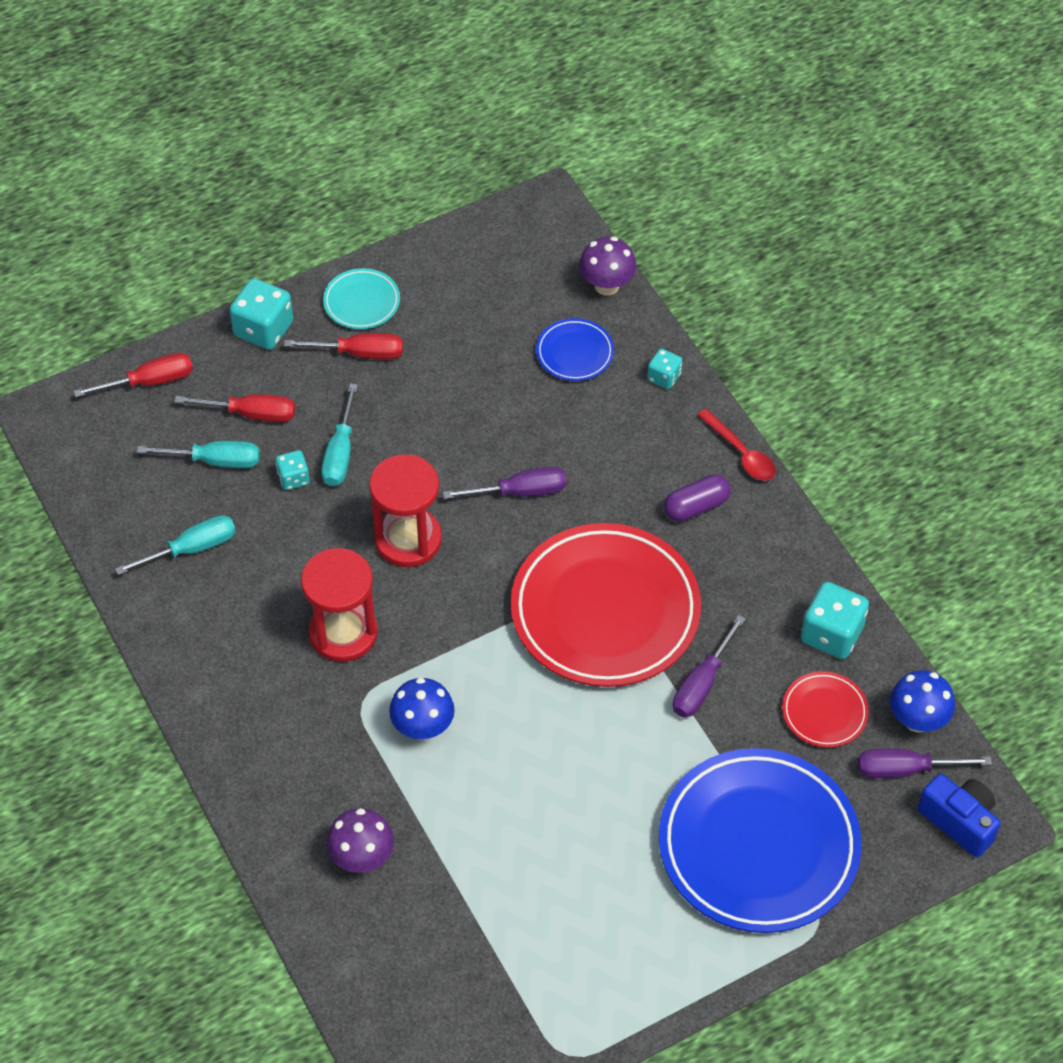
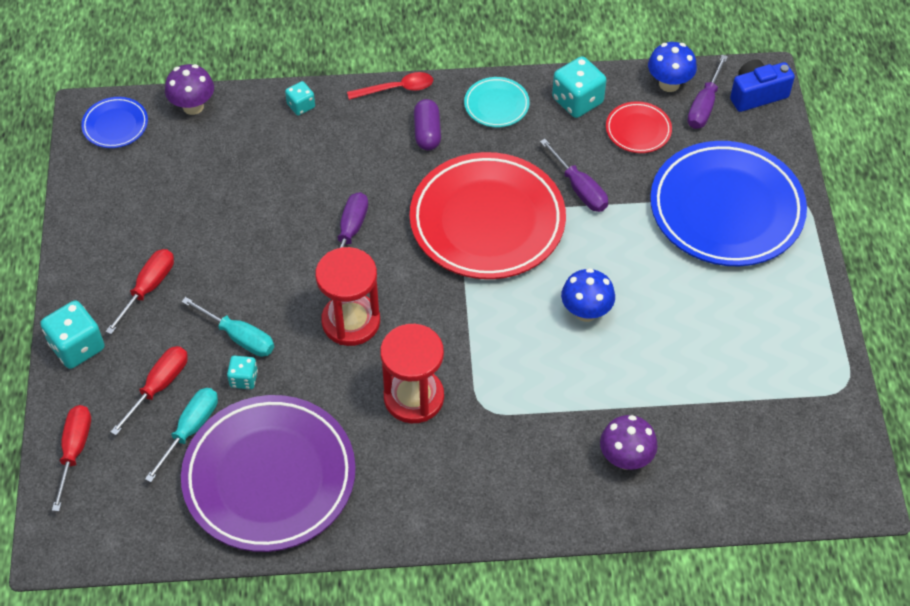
camera: 65 degrees left, 0 degrees up
turquoise screwdriver [115,515,236,575] -> purple plate [181,395,356,552]
turquoise plate [323,268,400,329] -> turquoise plate moved to [464,77,530,127]
blue mushroom [389,678,455,740] -> blue mushroom moved to [561,268,615,322]
blue plate [536,318,614,381] -> blue plate moved to [81,97,148,148]

